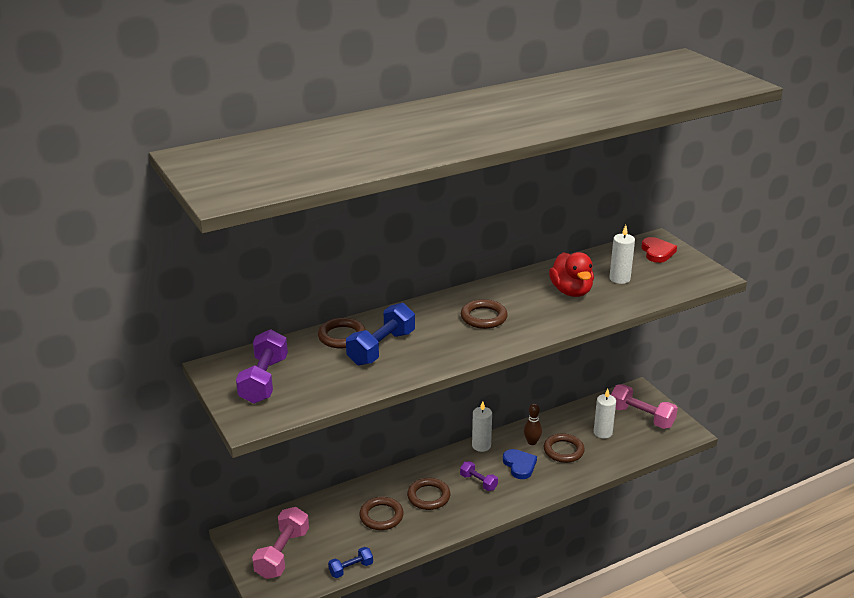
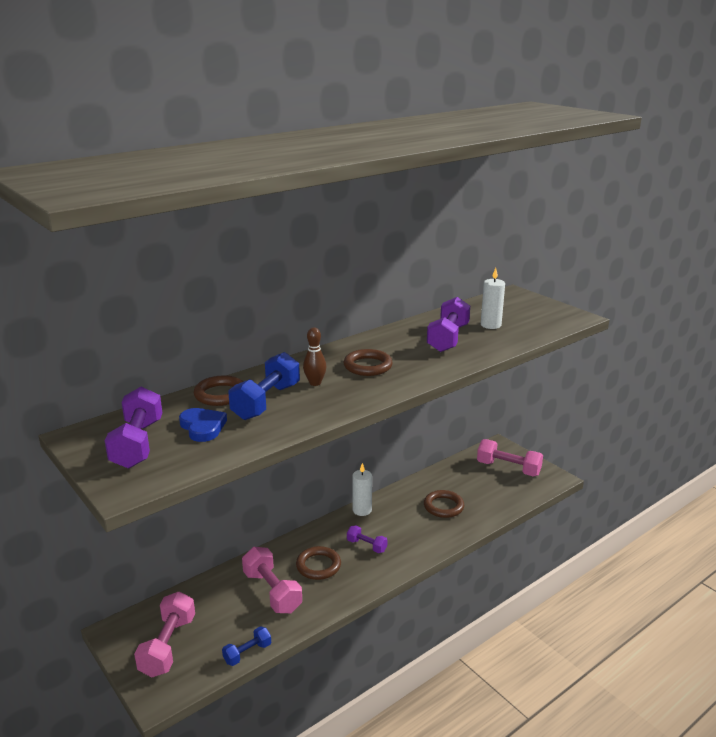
camera: 10 degrees left, 5 degrees down
brown ring [359,497,404,530] -> pink dumbbell [242,547,302,613]
blue heart [503,449,537,479] -> blue heart moved to [179,408,227,442]
brown bowling pin [524,404,542,445] -> brown bowling pin moved to [303,327,327,386]
red duck [549,252,594,297] -> purple dumbbell [427,297,470,352]
white candle [594,389,616,439] -> none
red heart [641,237,677,263] -> none

